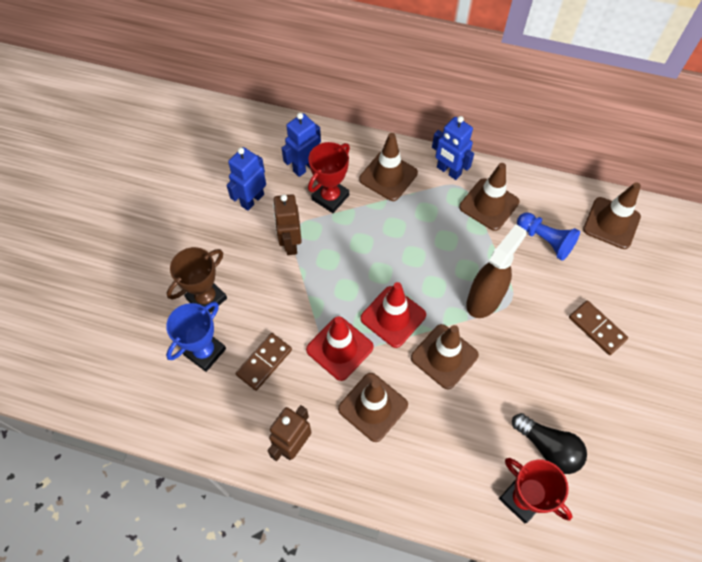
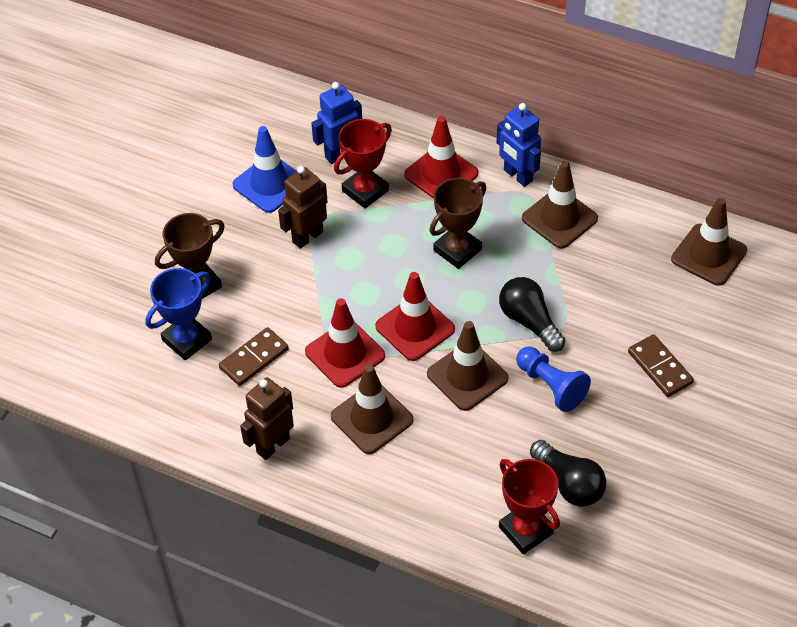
camera: 10 degrees right, 10 degrees down
blue robot [226,147,266,211] -> blue traffic cone [232,126,297,213]
brown robot [273,194,302,255] -> brown robot turned 45 degrees clockwise [278,166,328,249]
brown traffic cone [359,133,418,201] -> red traffic cone [404,116,478,199]
brown spray bottle [466,224,527,318] -> black light bulb [499,277,565,352]
blue pawn [517,212,580,261] -> blue pawn moved to [516,346,591,412]
none -> brown trophy [429,178,486,269]

